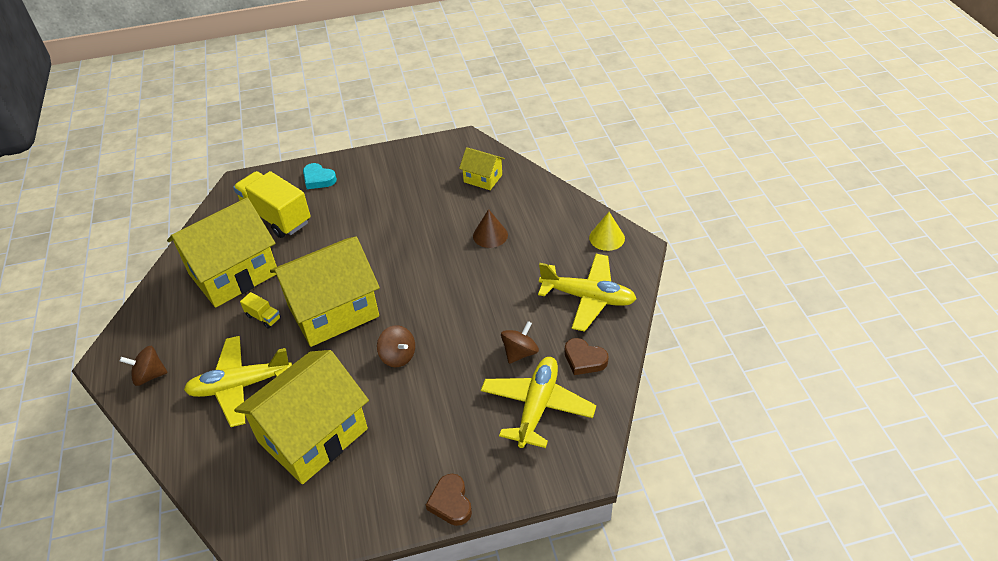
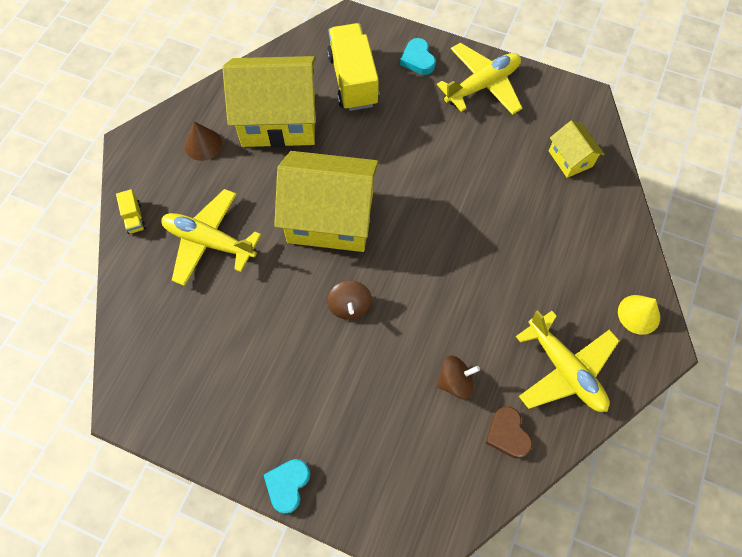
camera: 35 degrees right, 20 degrees up
brown spinning top [120,346,168,386] -> none
yellow house [234,350,369,484] -> none
yellow truck [240,292,281,329] -> yellow truck moved to [116,189,146,234]
brown heart [426,474,472,526] -> turquoise heart [264,459,310,514]
brown cone [473,209,508,248] -> brown cone moved to [184,122,222,161]
yellow plane [481,357,596,448] -> yellow plane moved to [437,43,522,115]

